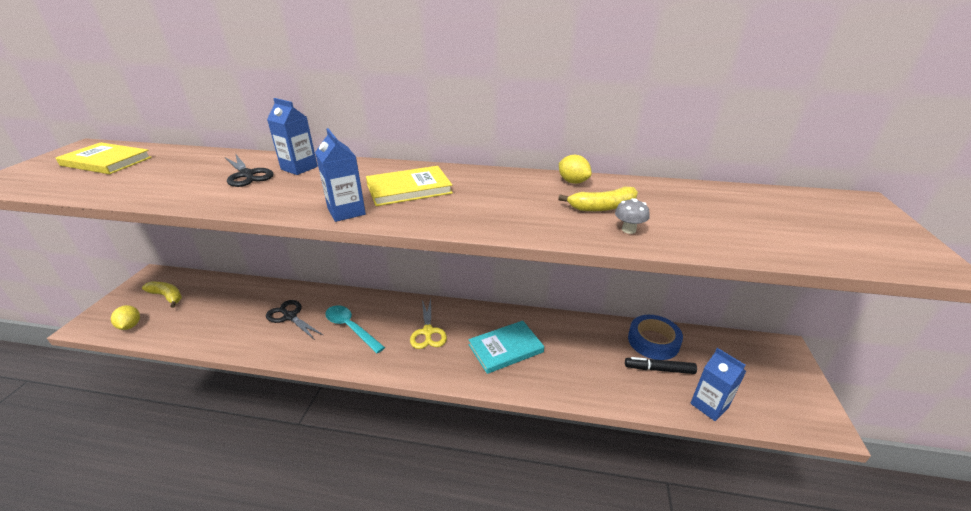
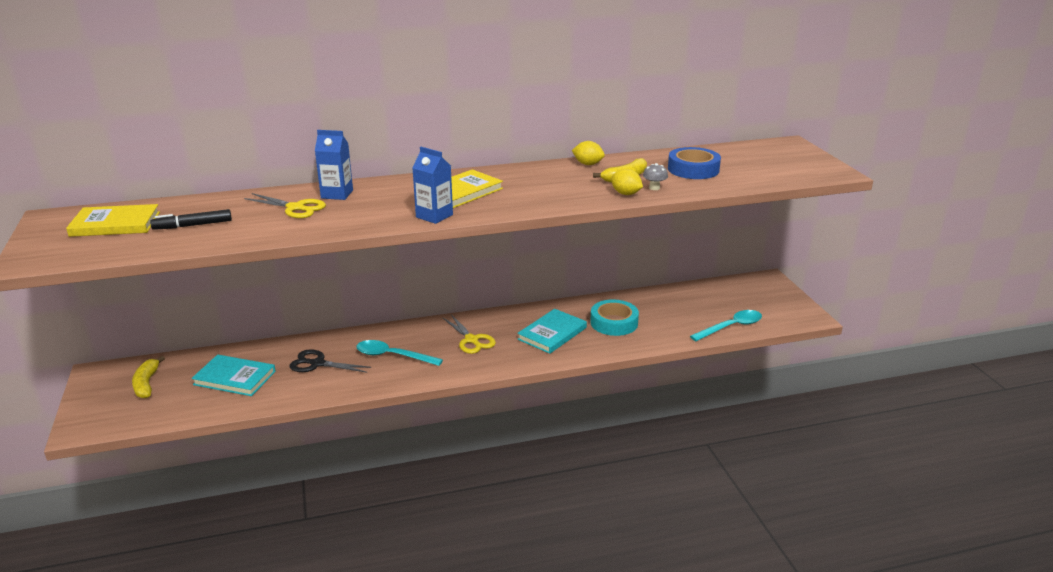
camera: 25 degrees left, 5 degrees down
yellow lemon [111,305,140,330] -> yellow lemon moved to [611,169,643,195]
yellow banana [142,282,182,308] -> yellow banana turned 105 degrees counterclockwise [132,356,165,398]
black scissors [225,153,274,187] -> yellow scissors [244,193,326,218]
black marker [625,357,697,374] -> black marker moved to [150,209,232,230]
blue tape [628,315,683,360] -> blue tape moved to [668,147,721,179]
blue carton [690,348,746,421] -> turquoise spoon [690,310,762,341]
none -> turquoise book [191,355,276,396]
none -> turquoise tape [590,299,639,336]

